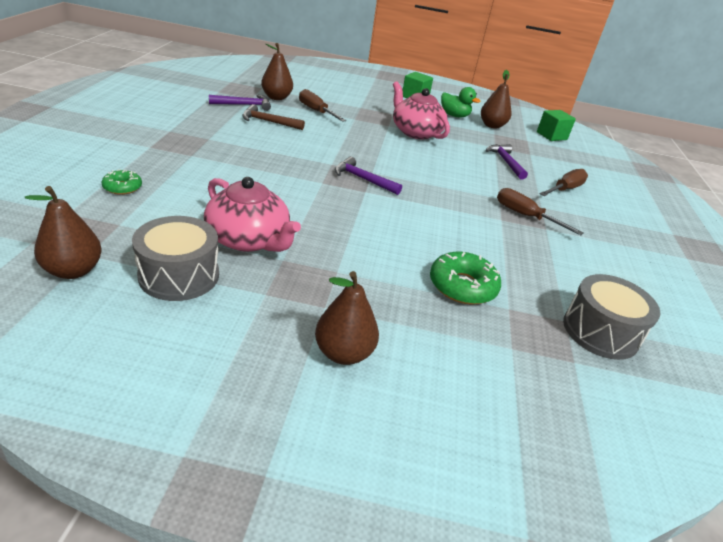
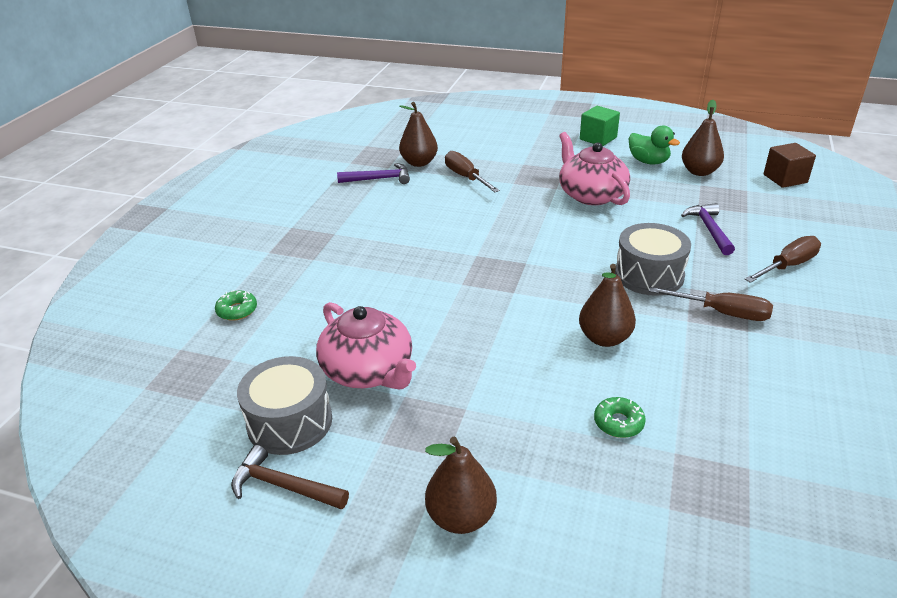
camera: 15 degrees right, 0 degrees up
brown pear [25,186,102,279] -> brown pear moved to [579,264,636,347]
brown hammer [242,104,305,130] -> brown hammer moved to [231,445,349,510]
purple hammer [335,157,402,195] -> none
green donut [430,252,501,305] -> green donut [594,397,646,438], size x0.58
brown screwdriver [497,188,583,235] -> brown screwdriver turned 150 degrees clockwise [649,287,773,321]
green cube [537,110,576,141] -> brown cube [764,143,816,188]
grey drum [563,274,660,360] -> grey drum moved to [615,223,691,296]

